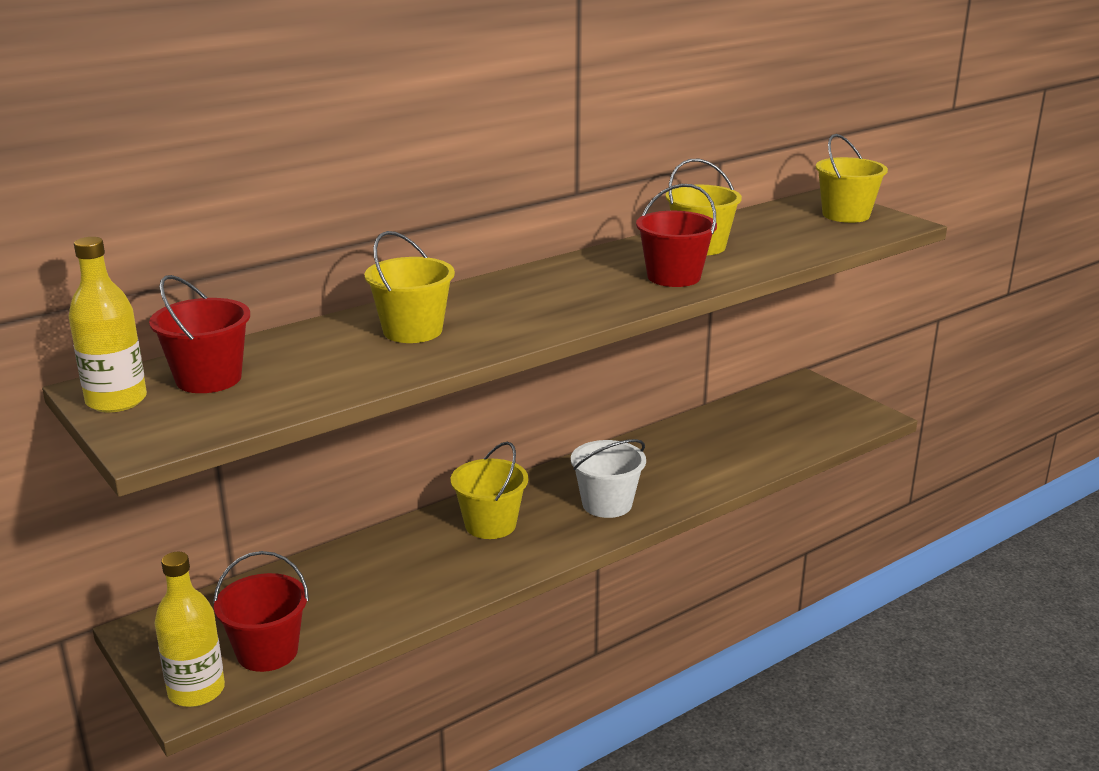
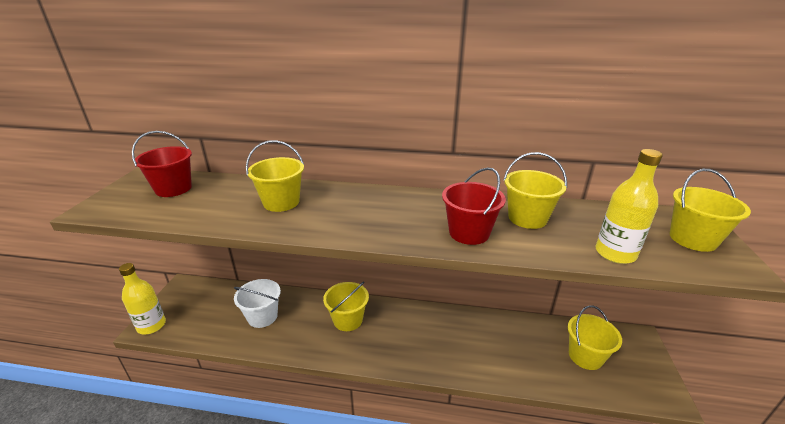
camera: 45 degrees right, 5 degrees up
yellow bottle [68,237,147,412] -> yellow bottle moved to [595,149,663,264]
red bucket [213,551,309,672] -> none
white bucket [571,439,646,518] -> white bucket moved to [234,279,281,328]
none -> yellow bucket [568,306,622,370]

